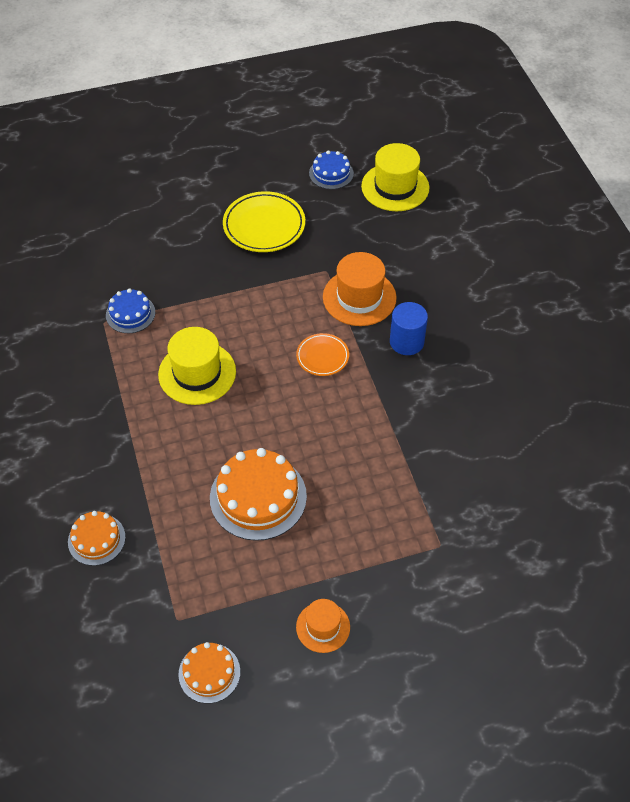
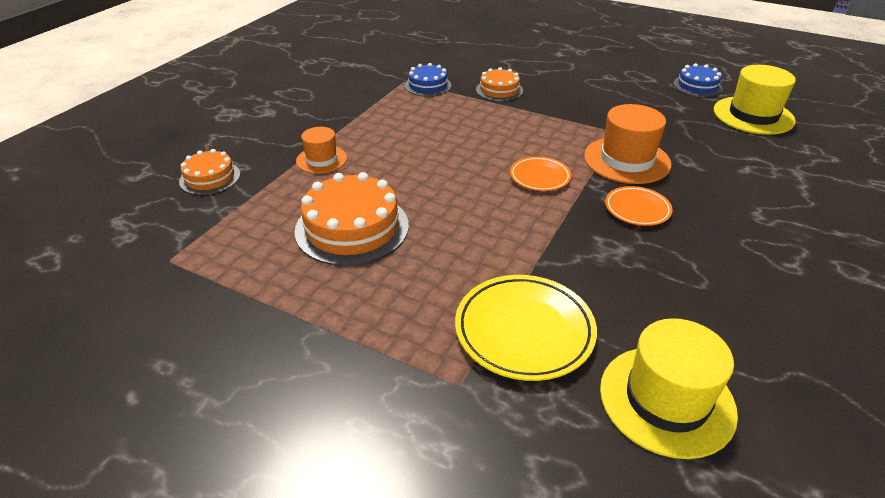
camera: 45 degrees right, 15 degrees down
yellow hat [158,327,236,405] -> yellow hat moved to [600,318,738,459]
orange cake [178,642,240,703] -> orange cake moved to [476,67,523,101]
yellow plate [223,191,305,252] -> yellow plate moved to [455,275,597,381]
orange hat [296,599,350,653] -> orange hat moved to [296,127,347,174]
blue cylinder [390,302,428,355] -> orange plate [605,186,673,226]

